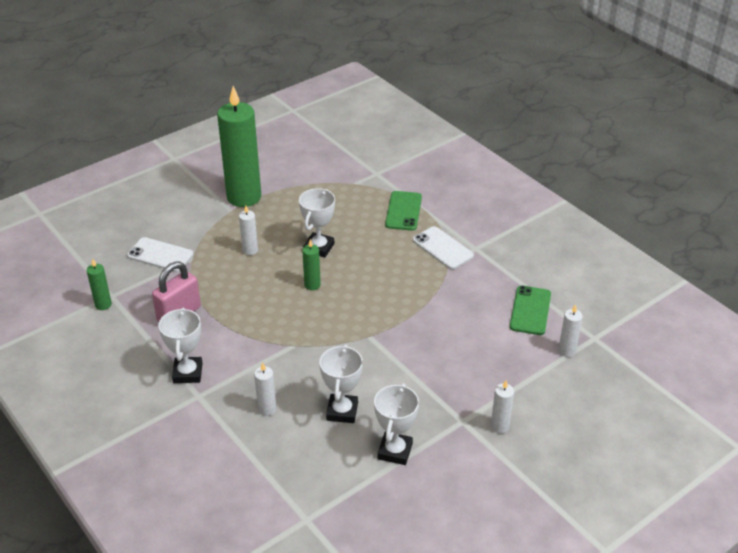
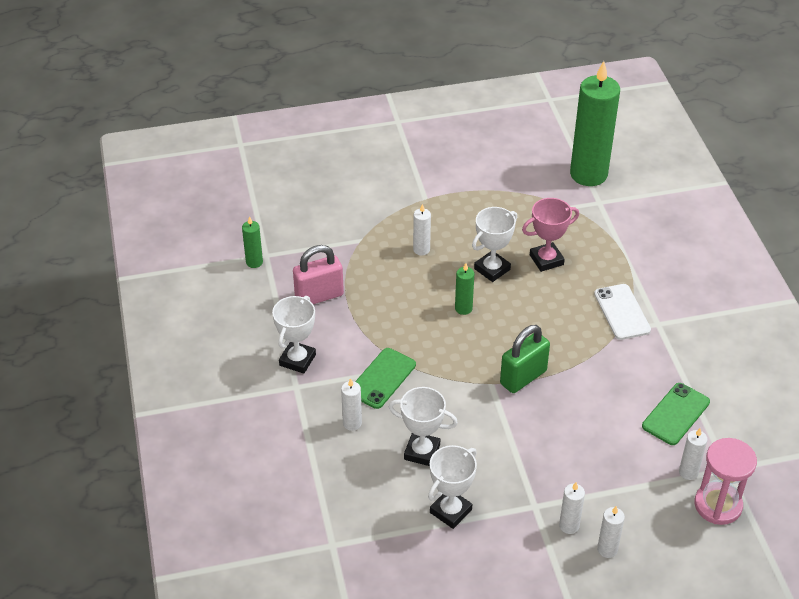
camera: 25 degrees right, 5 degrees up
white phone [127,237,194,272] -> none
green candle [217,86,261,207] -> green candle moved to [570,61,620,186]
white trophy [319,345,363,423] -> white trophy turned 75 degrees clockwise [389,387,458,466]
green phone [385,191,422,231] -> green phone moved to [355,348,416,409]
none -> green padlock [500,325,550,393]
none -> pink trophy [522,198,579,272]
none -> white candle [597,506,625,558]
none -> pink hourglass [694,438,757,525]

